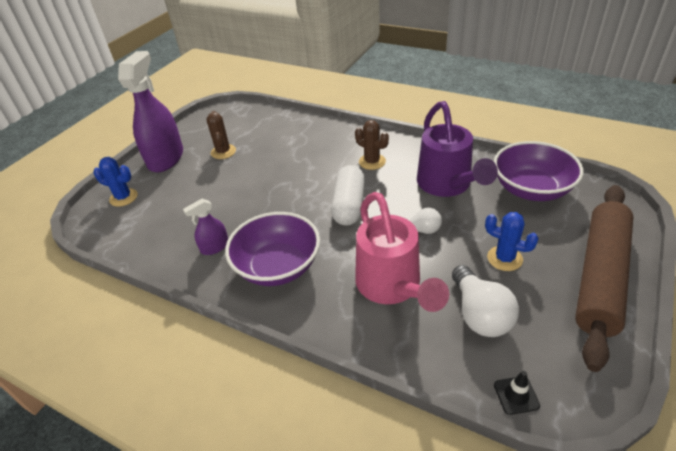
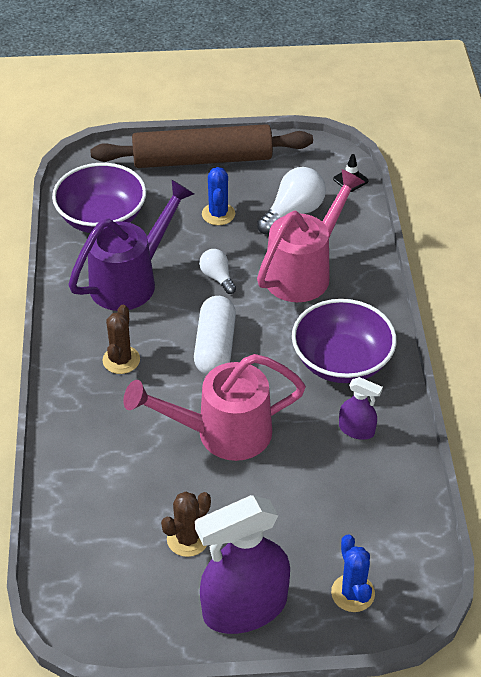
camera: 125 degrees left, 5 degrees up
white capsule [331,165,365,226] -> white capsule turned 60 degrees counterclockwise [194,296,236,375]
none -> pink watering can [123,354,306,461]

